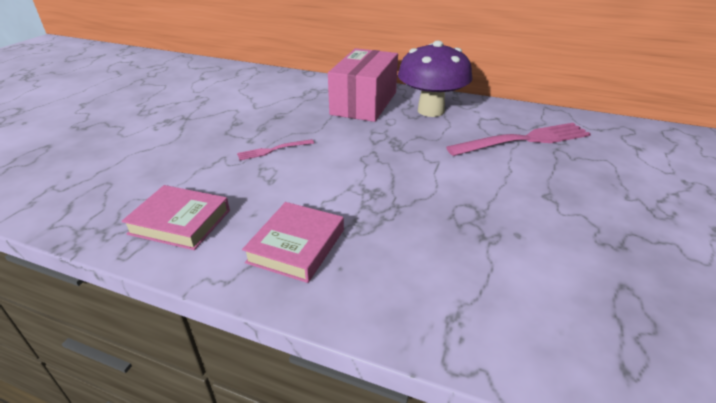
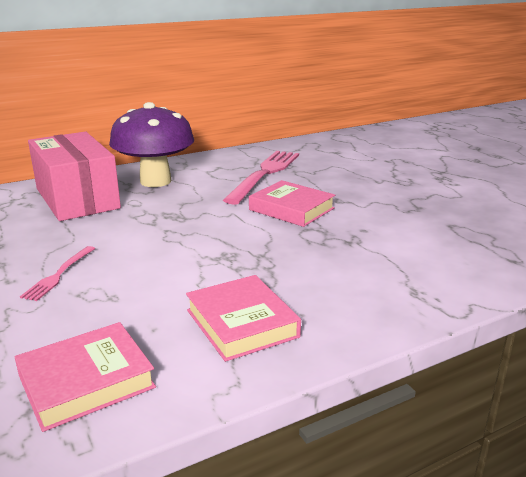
camera: 50 degrees left, 10 degrees down
none -> pink book [249,180,335,227]

